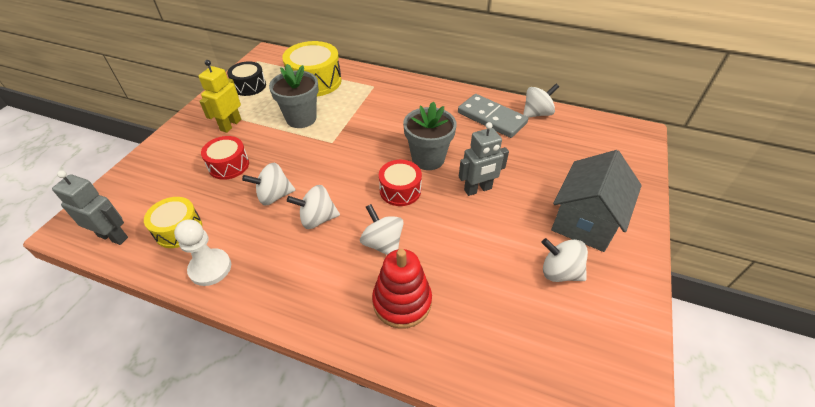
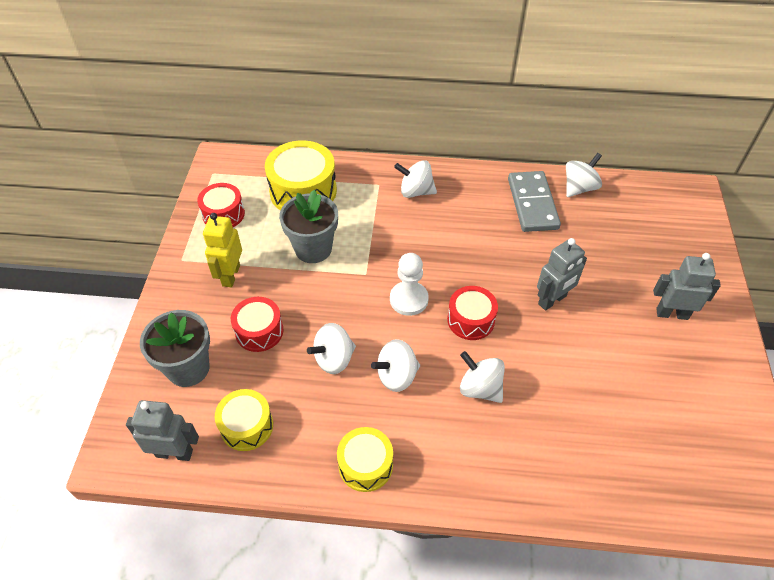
camera: 15 degrees left, 5 degrees up
white pawn [174,220,231,286] -> white pawn moved to [390,253,429,316]
black drum [227,61,266,96] -> red drum [197,183,245,227]
red stacking toy [372,249,432,329] -> none
grey flower pot [403,101,457,170] -> grey flower pot moved to [140,310,210,387]
grey domino [458,94,528,138] -> grey domino turned 60 degrees clockwise [508,171,561,232]
white spinning top [542,238,588,282] -> white spinning top moved to [394,160,437,198]
grey house [551,150,642,252] -> grey robot [653,253,721,320]
none -> yellow drum [337,427,393,492]

